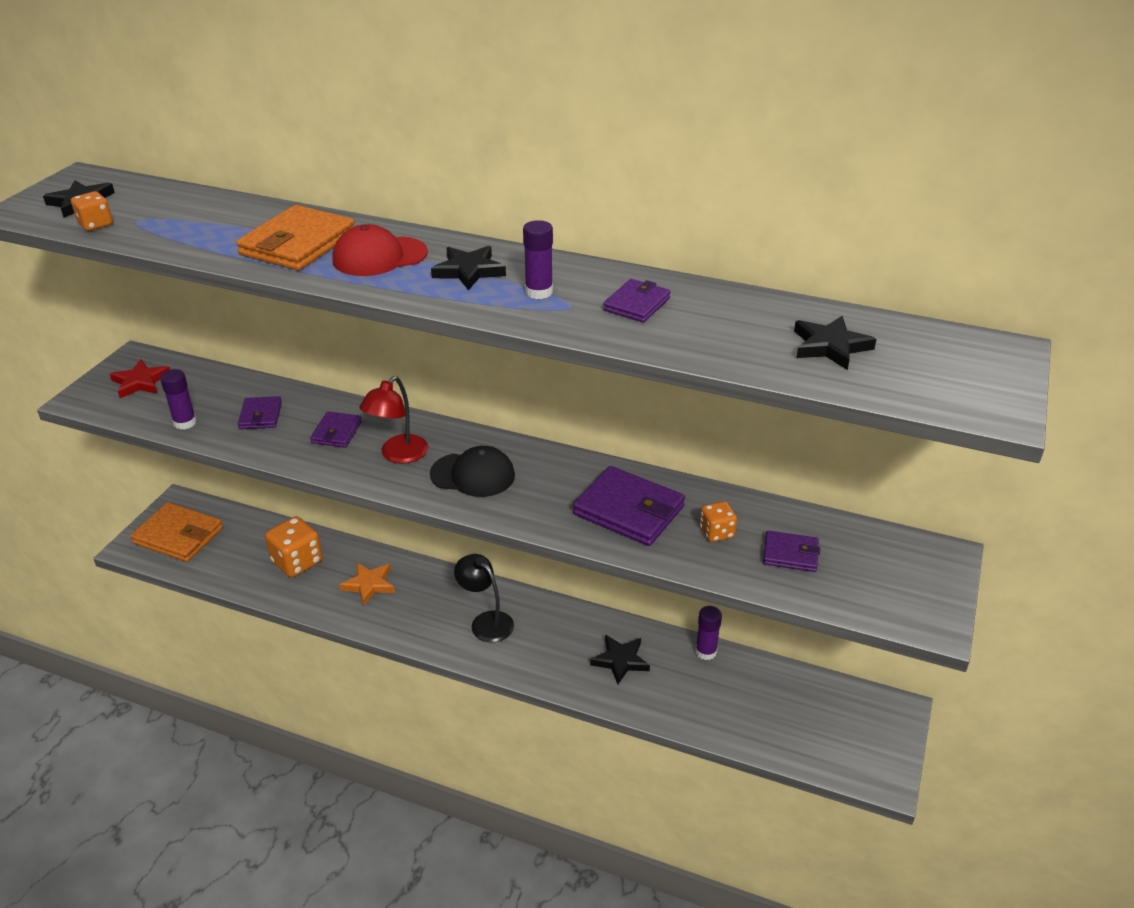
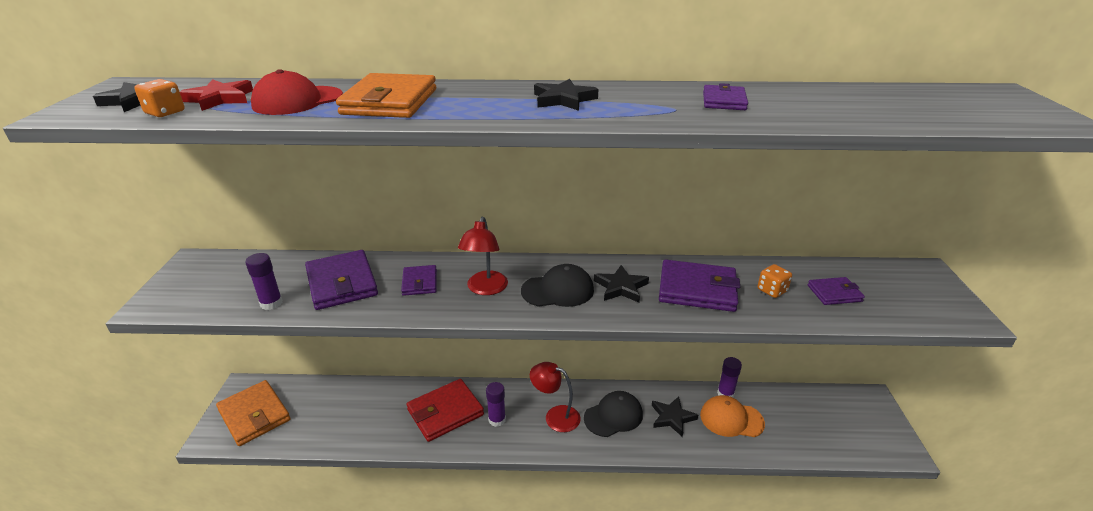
camera: 20 degrees left, 5 degrees down
red star [110,359,170,398] -> red star moved to [180,79,253,111]
orange wallet [130,502,223,562] -> orange wallet turned 45 degrees clockwise [216,380,290,446]
purple wallet [238,396,282,429] -> purple wallet [305,250,378,310], size x1.79
orange dice [265,516,322,577] -> none
red cap [333,224,428,276] -> red cap moved to [251,69,343,115]
orange star [339,563,395,606] -> red wallet [407,379,484,442]
black lamp [454,554,514,642] -> red lamp [530,362,580,432]
purple glue stick [523,220,553,299] -> purple glue stick moved to [486,382,506,427]
black star [794,316,877,370] -> black star moved to [594,265,649,302]
none -> black cap [584,391,643,437]
none -> orange cap [700,395,765,437]

